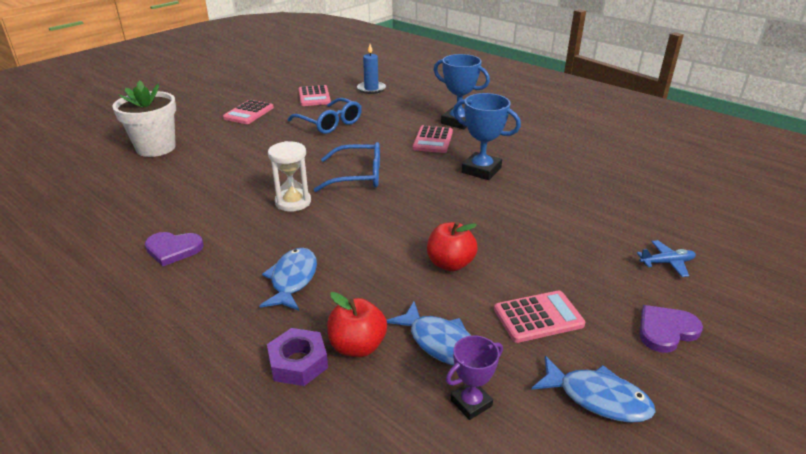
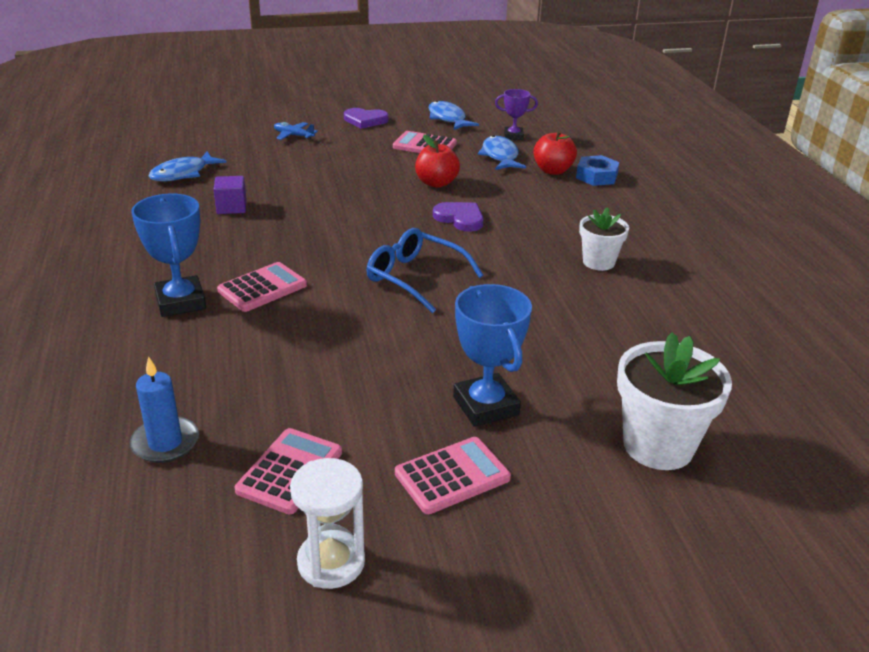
camera: 145 degrees left, 0 degrees up
purple heart [145,232,204,266] -> purple heart moved to [433,202,483,232]
blue fish [259,248,317,311] -> blue fish moved to [149,151,227,182]
purple nut [267,328,328,386] -> blue nut [576,155,619,186]
white hourglass [268,141,311,212] -> white hourglass moved to [290,458,365,589]
blue glasses [288,98,362,134] -> none
blue trophy [453,93,521,180] -> blue trophy moved to [453,284,532,427]
none -> purple cube [213,176,247,214]
none -> white flower pot [579,208,629,271]

